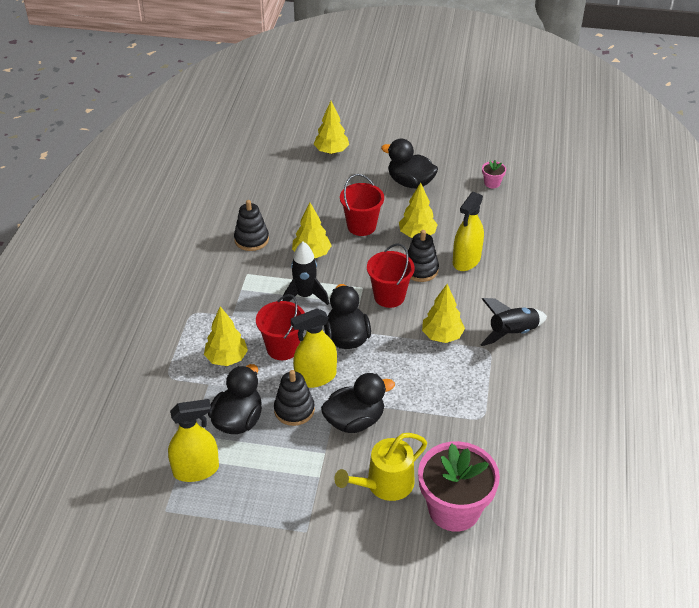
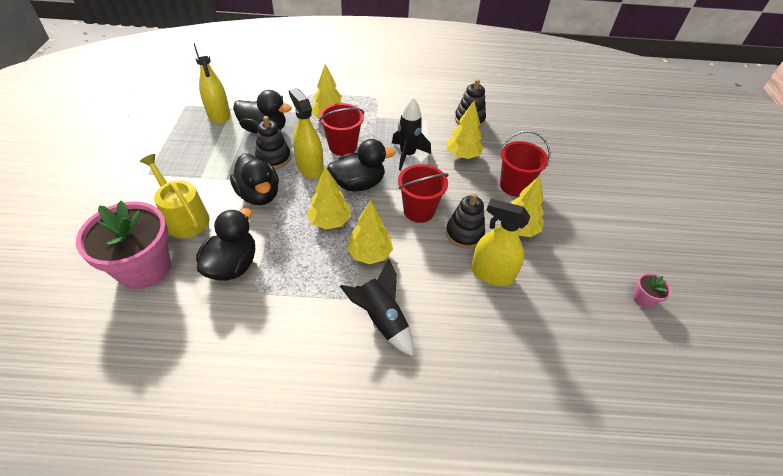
camera: 80 degrees right, 5 degrees up
yellow tree [314,101,349,154] -> yellow tree moved to [307,166,351,229]
black duck [381,139,438,189] -> black duck moved to [196,208,255,281]

